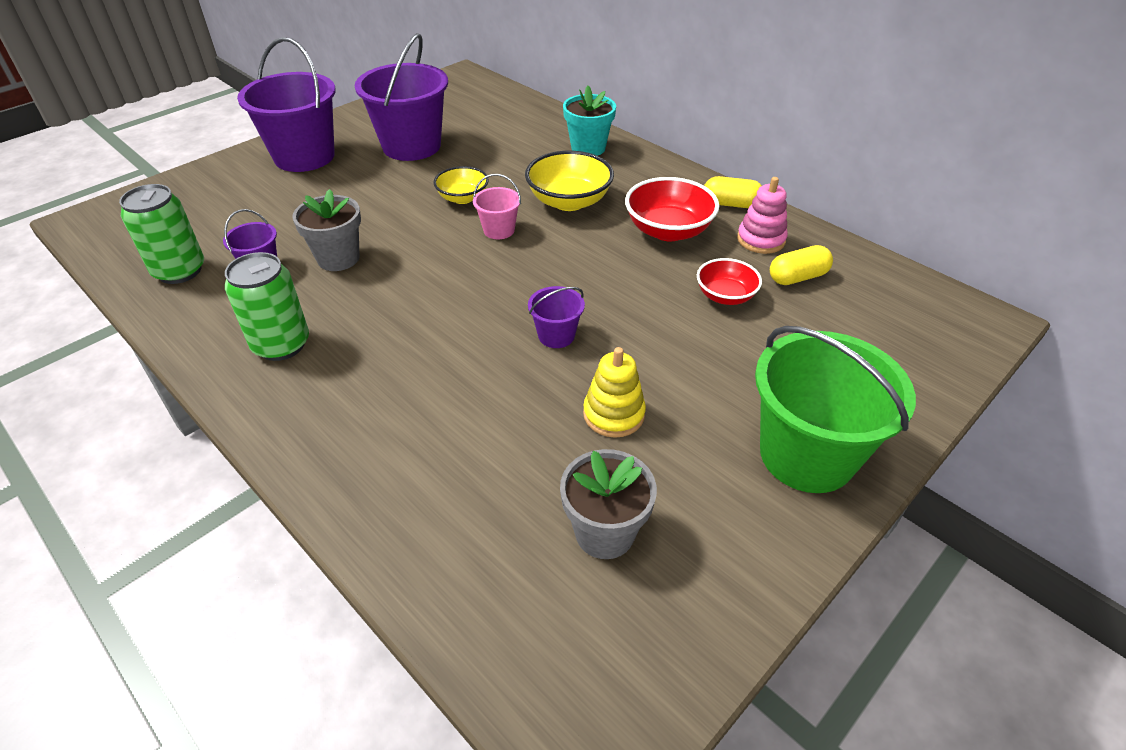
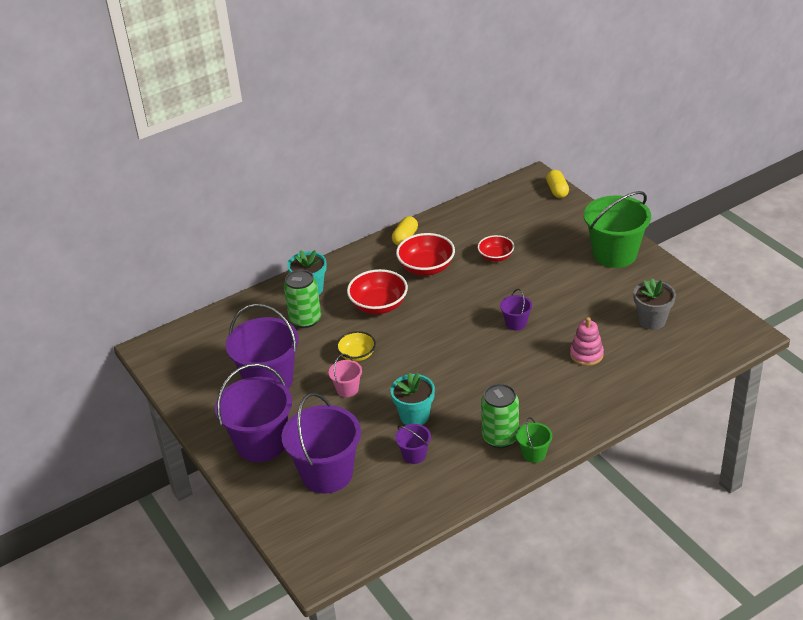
camera: 75 degrees left, 5 degrees down
green can [119,184,204,284] -> green can moved to [284,270,321,328]
grey flower pot [292,189,361,271] -> turquoise flower pot [390,373,435,425]
pink bucket [473,174,521,239] -> pink bucket moved to [329,354,362,397]
yellow bowl [525,151,614,211] -> red bowl [347,269,408,314]
yellow stacking toy [583,347,646,438] -> none
pink stacking toy [737,177,788,254] -> pink stacking toy moved to [570,317,604,366]
yellow capsule [770,245,833,285] -> yellow capsule moved to [546,170,569,198]
none -> purple bucket [282,393,361,493]
none -> green bucket [516,417,552,463]

